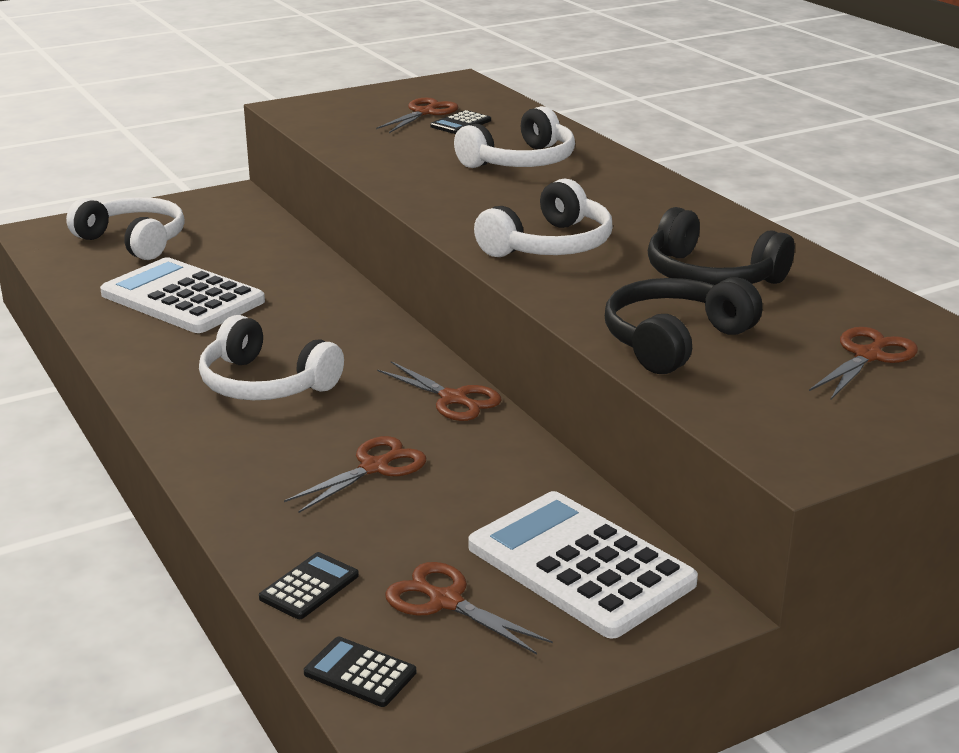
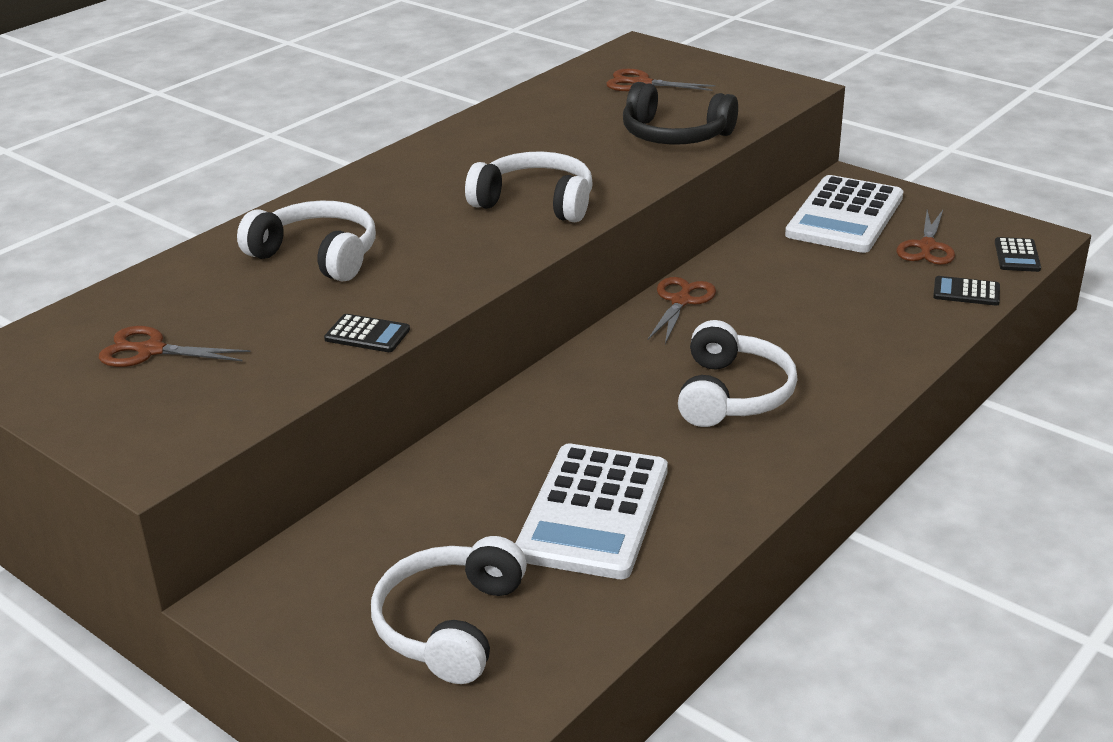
camera: 110 degrees left, 5 degrees up
brown scissors [284,436,426,513] -> none
black calculator [430,110,491,134] -> black calculator moved to [324,314,410,352]
black headphones [648,207,795,285] -> none

